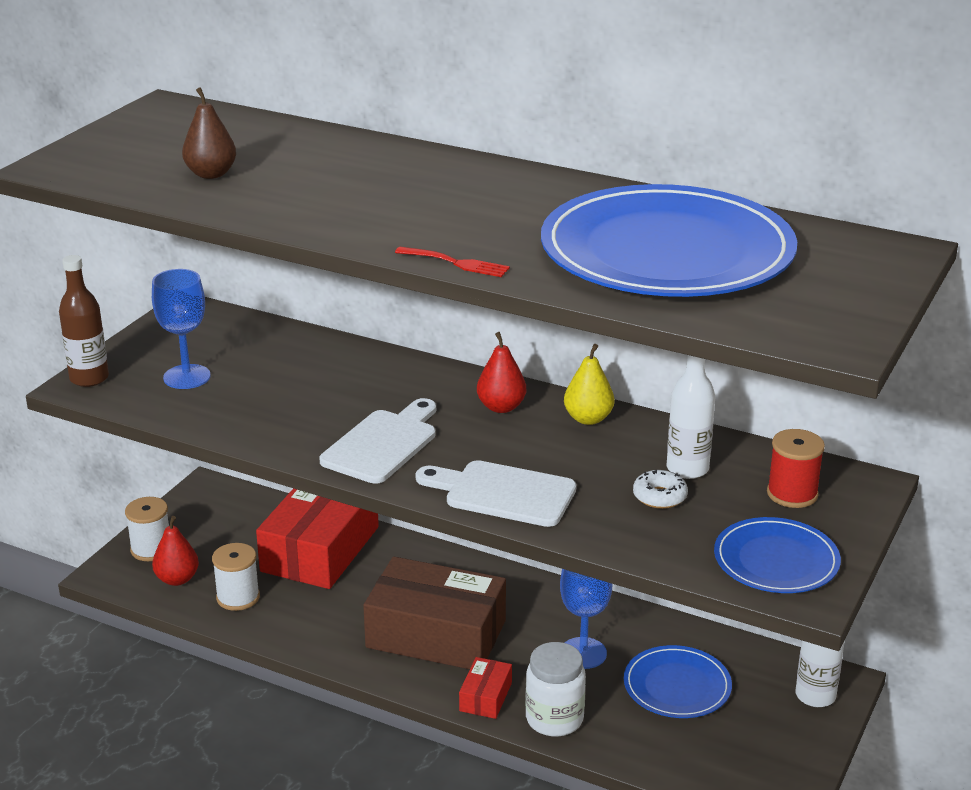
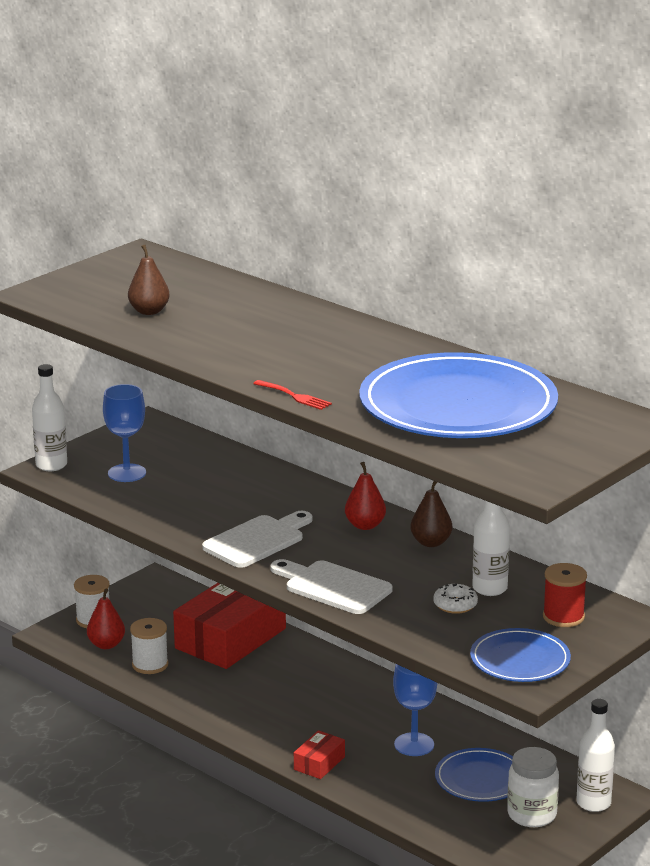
camera: 15 degrees right, 5 degrees down
brown bottle [59,255,109,387] -> white bottle [32,364,67,471]
brown box [363,557,506,669] -> none
white jar [525,642,586,737] -> white jar moved to [507,747,559,827]
yellow pear [564,344,614,425] -> brown pear [410,481,452,547]

